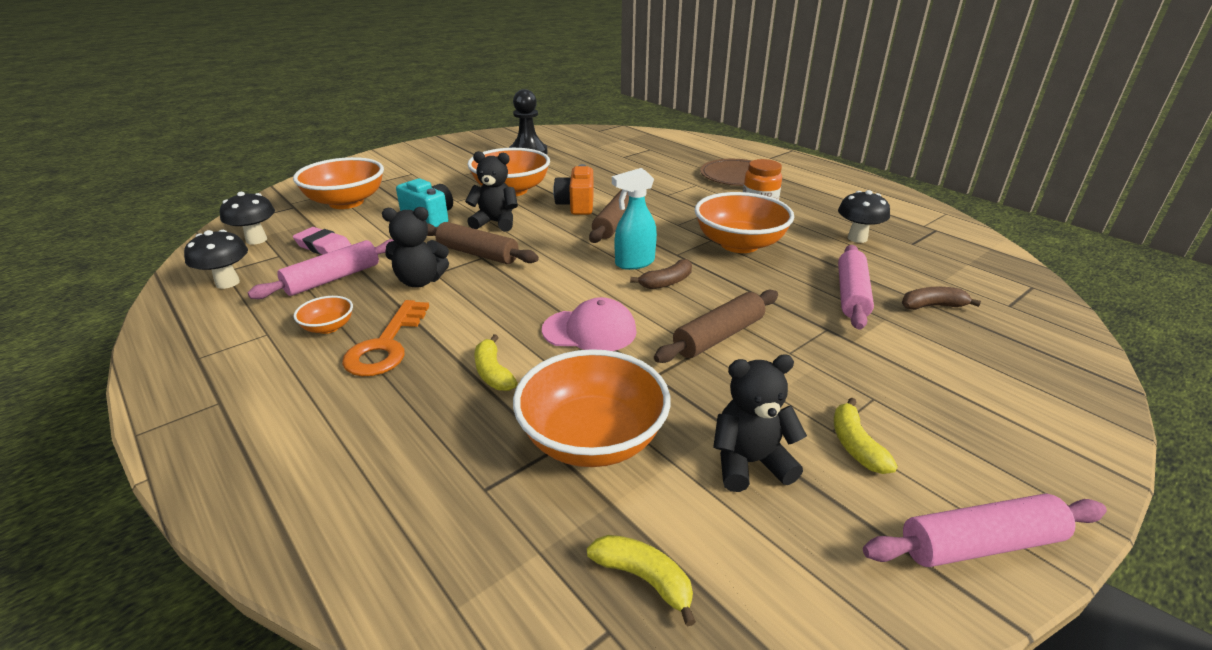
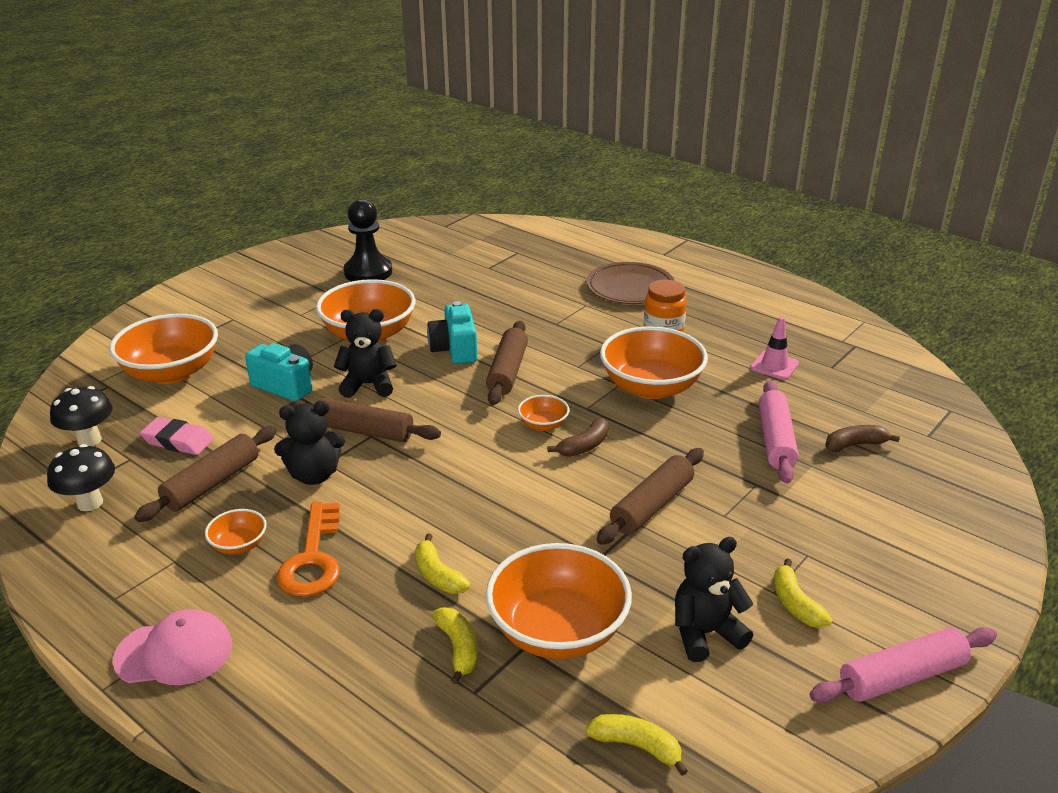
camera: 10 degrees left, 0 degrees up
pink rolling pin [248,239,394,299] -> brown rolling pin [134,426,277,522]
pink cap [542,297,637,351] -> pink cap moved to [112,609,232,685]
orange camera [553,164,594,215] -> turquoise camera [427,301,477,364]
turquoise spray bottle [612,168,657,270] -> orange bowl [518,395,569,431]
black mushroom [838,190,890,243] -> pink traffic cone [750,317,799,380]
none -> yellow banana [432,607,478,684]

